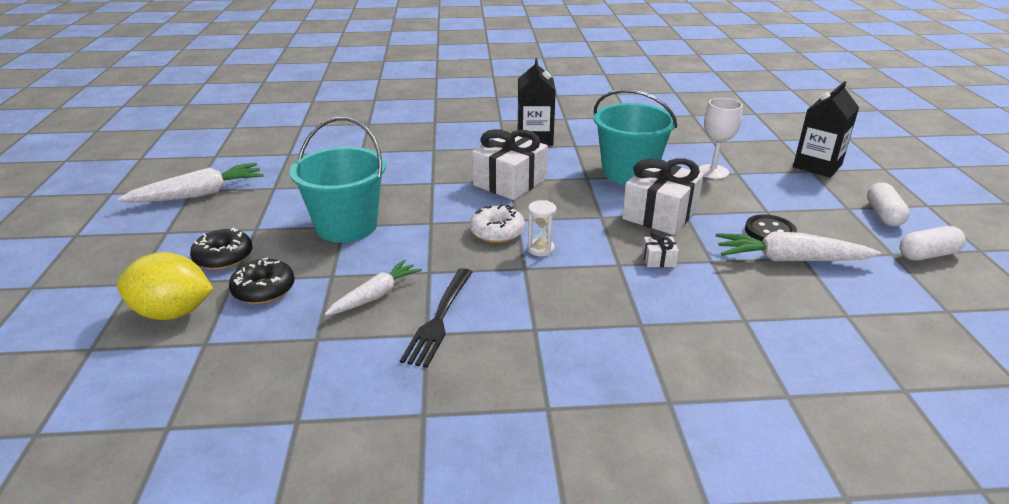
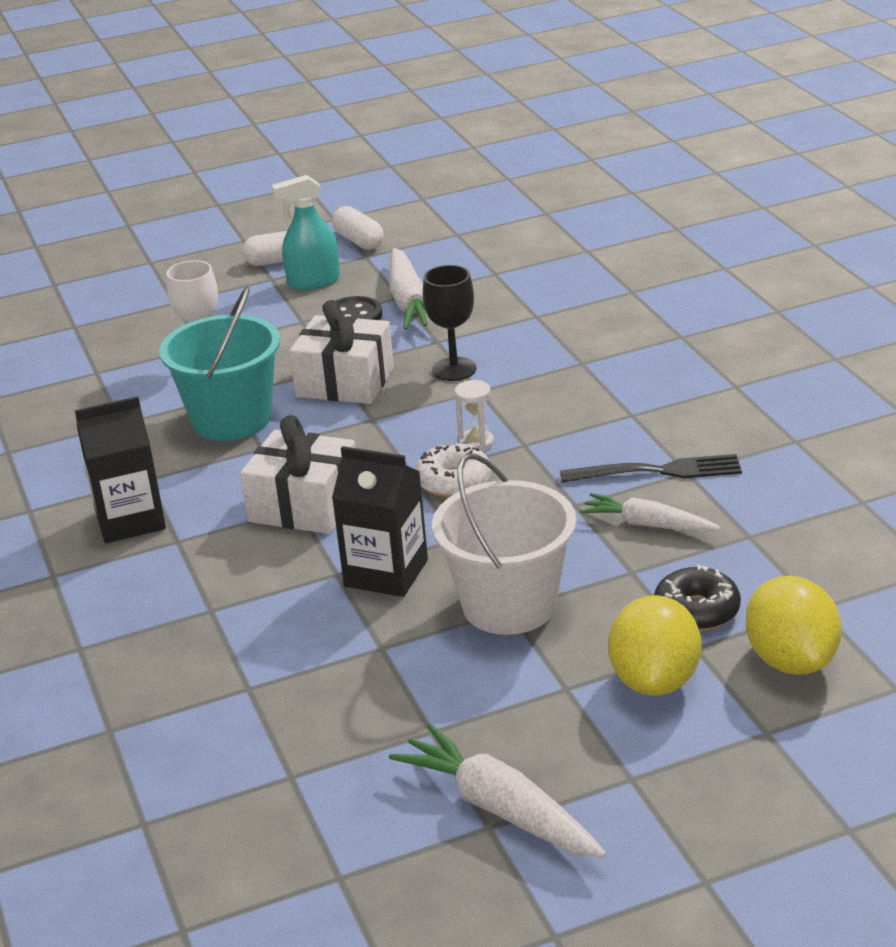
camera: 105 degrees left, 0 degrees up
black donut [190,228,252,270] -> yellow lemon [608,595,702,696]
turquoise bucket [290,117,386,243] -> white bucket [432,453,576,635]
white gift [642,231,679,267] -> black goblet [423,265,477,381]
black carton [793,81,859,177] -> black carton moved to [332,446,428,597]
none -> turquoise spray bottle [272,175,340,290]

